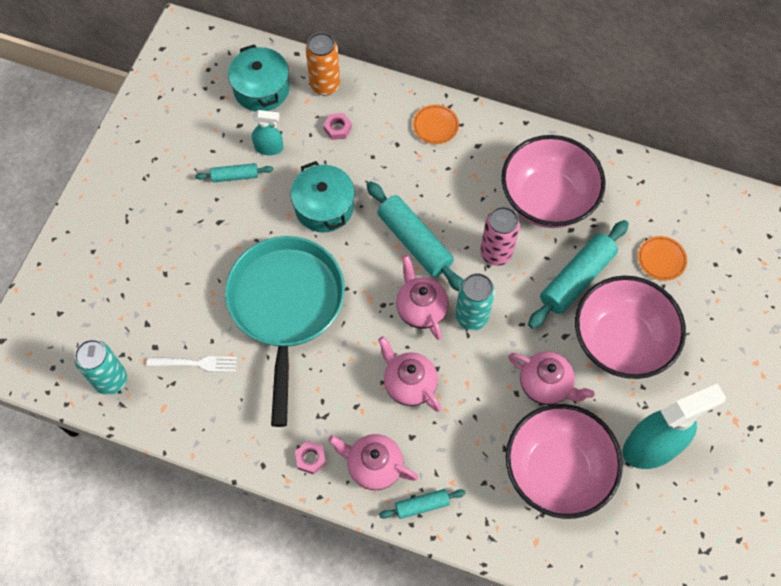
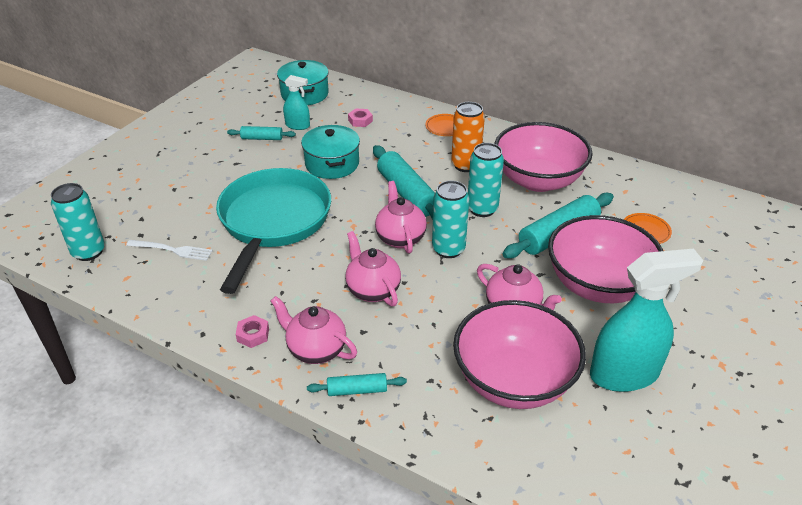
camera: 10 degrees right, 25 degrees down
orange can [306,32,340,96] -> orange can moved to [451,102,485,172]
pink can [480,207,520,266] -> turquoise can [468,143,504,217]

